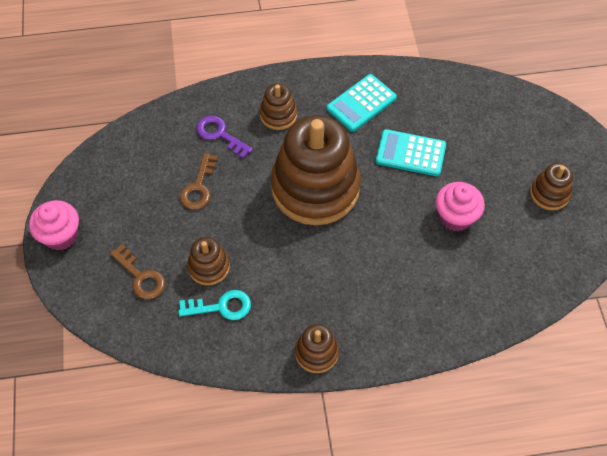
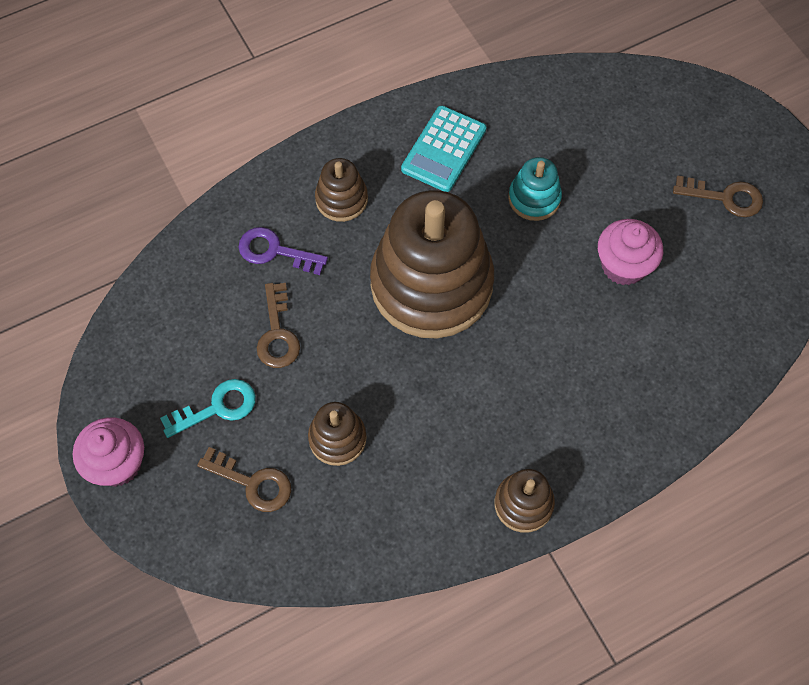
camera: 20 degrees left, 5 degrees up
turquoise key [178,290,251,320] -> turquoise key moved to [160,379,256,438]
turquoise calculator [376,129,446,176] -> turquoise stacking toy [508,157,562,221]
brown stacking toy [530,163,573,210] -> brown key [673,176,763,217]

